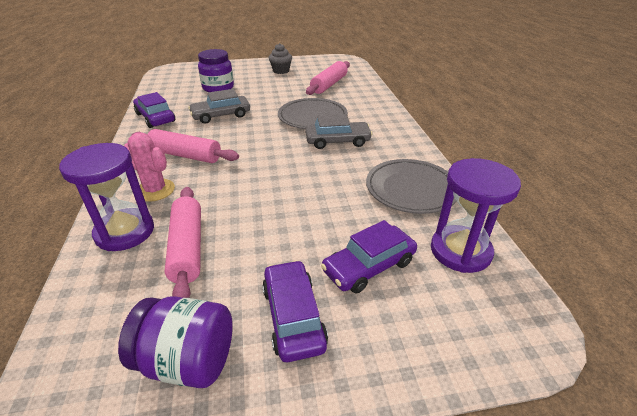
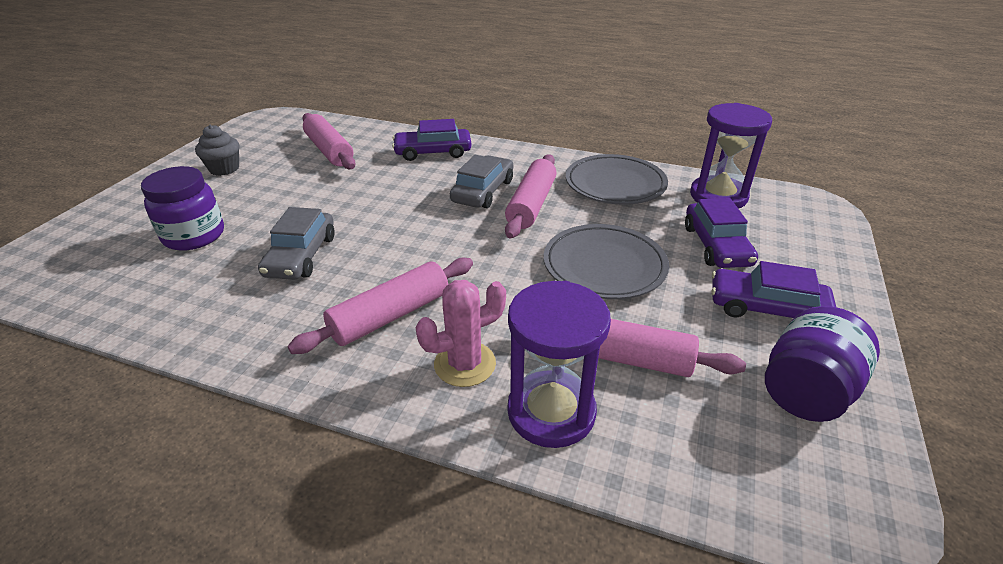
camera: 60 degrees left, 0 degrees up
purple car [133,92,175,128] -> purple car moved to [392,119,471,161]
grey plate [278,98,348,129] -> grey plate moved to [544,224,669,299]
none -> pink rolling pin [505,154,557,239]

